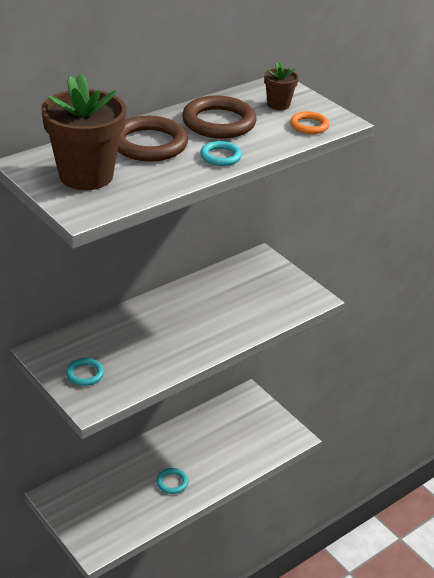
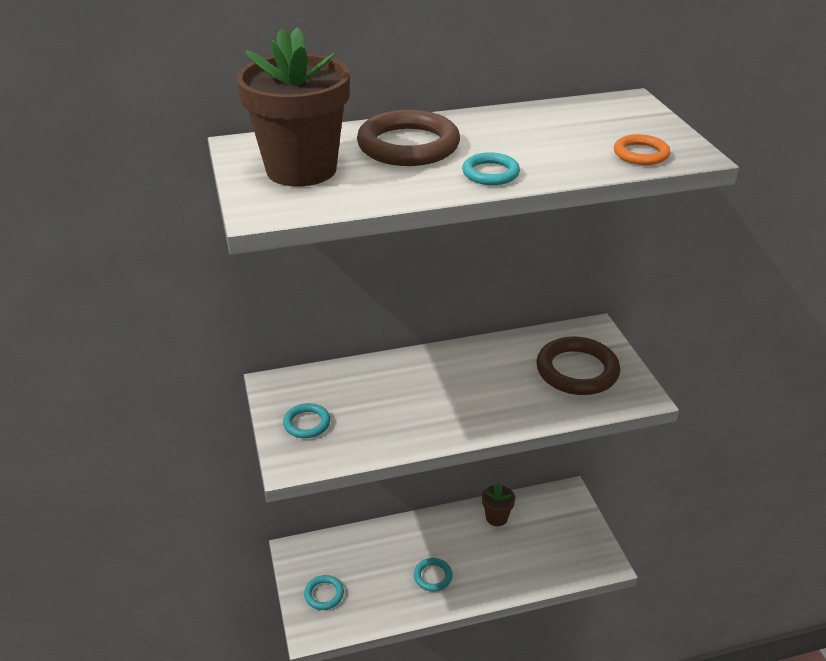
camera: 25 degrees right, 0 degrees up
brown ring [182,95,257,139] -> brown ring moved to [536,336,620,395]
brown flower pot [264,61,299,110] -> brown flower pot moved to [482,484,515,526]
none -> turquoise ring [304,575,344,610]

